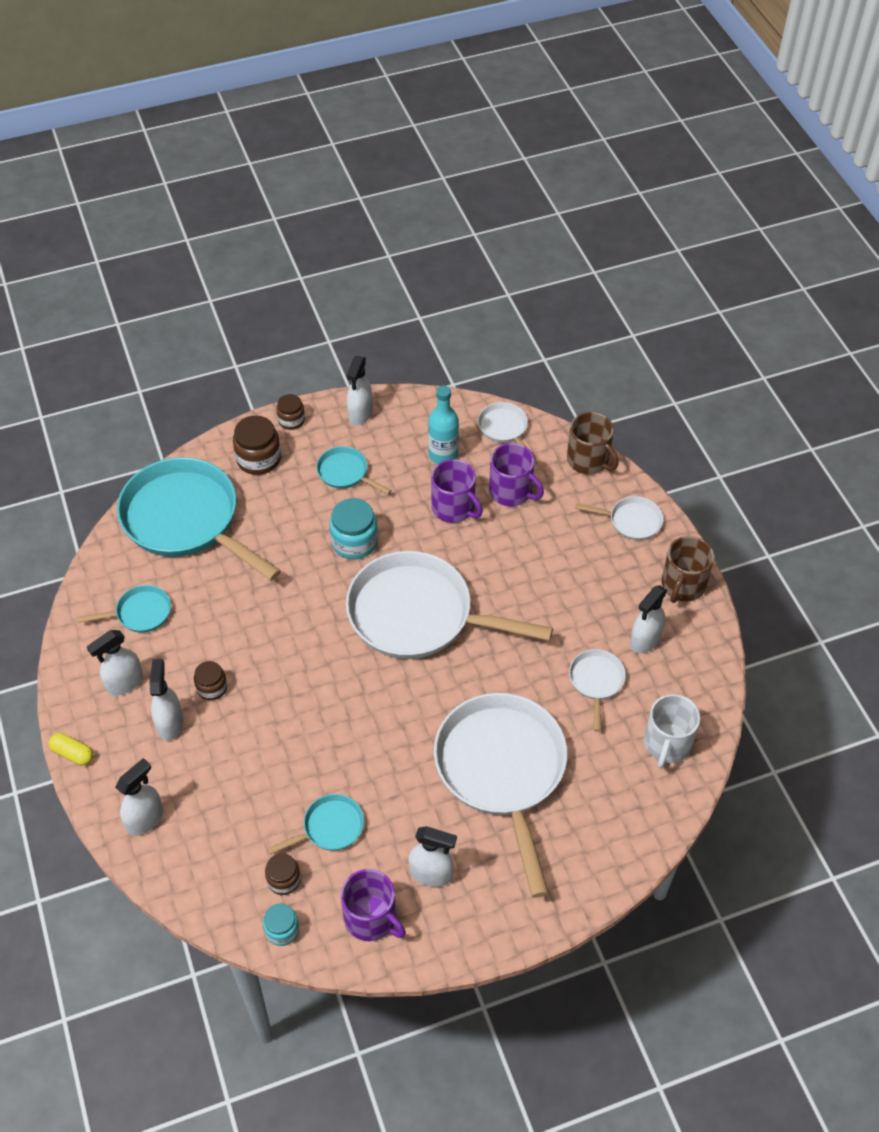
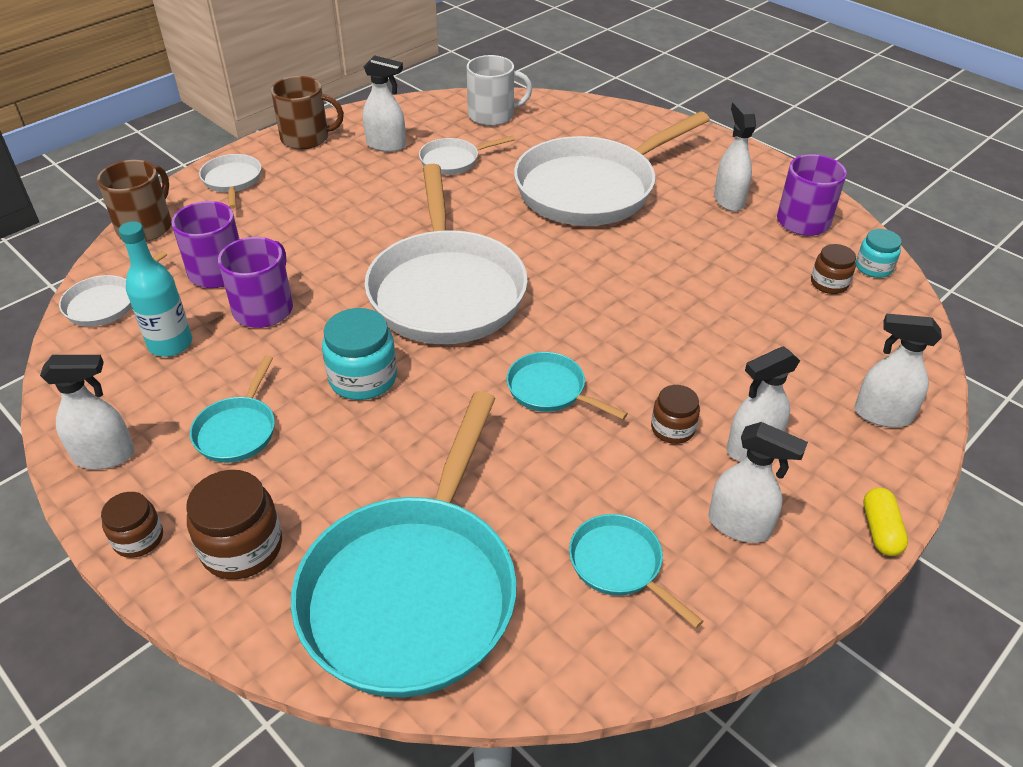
camera: 115 degrees left, 10 degrees down
turquoise pan [267,794,364,855] -> turquoise pan moved to [507,352,628,420]

